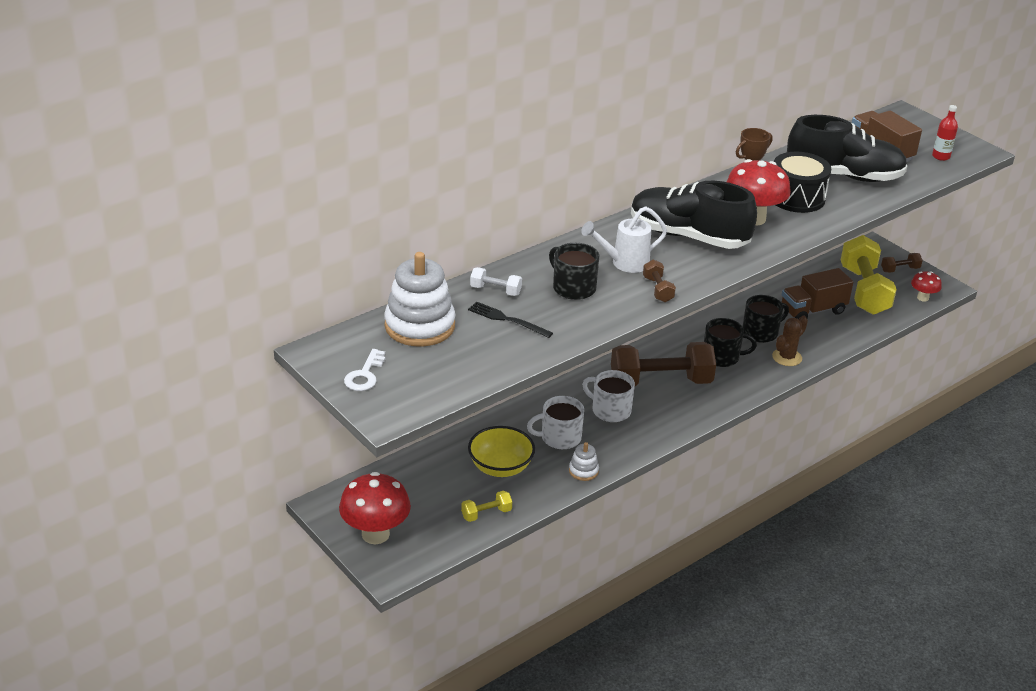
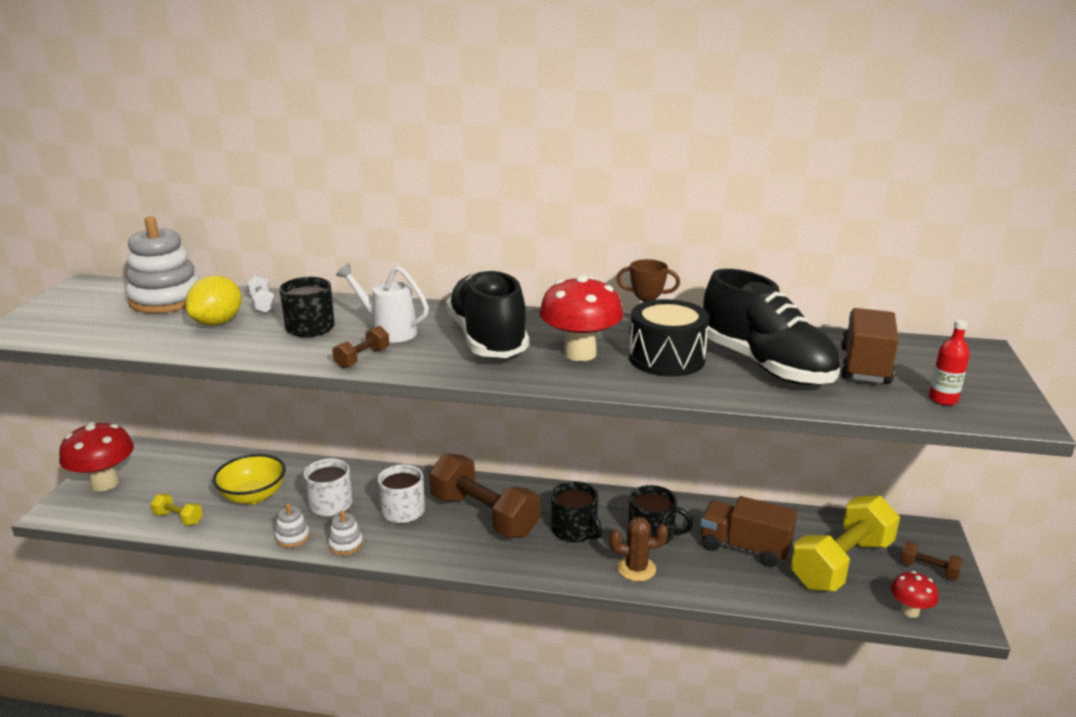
camera: 50 degrees right, 10 degrees down
white key [344,349,385,391] -> none
black fork [468,301,553,338] -> yellow lemon [185,276,242,325]
none -> white stacking toy [328,510,363,555]

